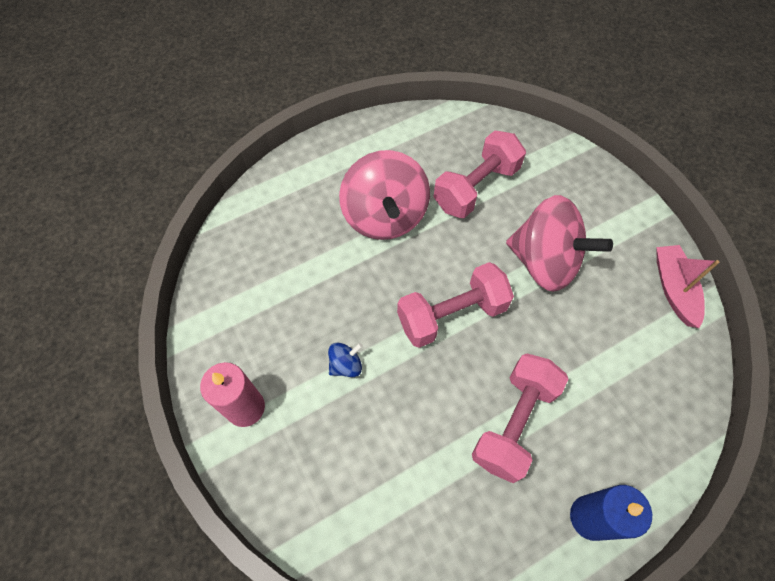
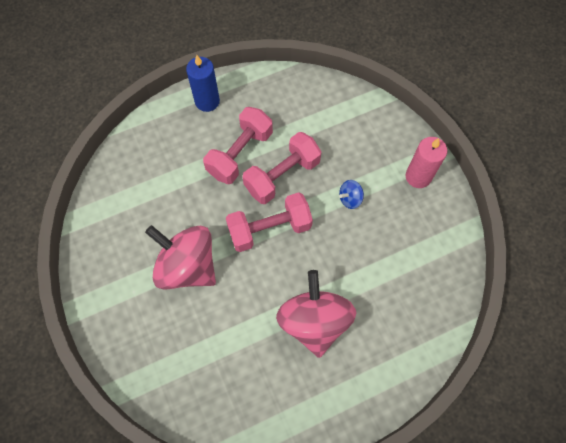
camera: 175 degrees left, 5 degrees up
pink dumbbell [434,131,526,218] -> pink dumbbell moved to [243,132,322,204]
pink boat [656,245,720,328] -> none

